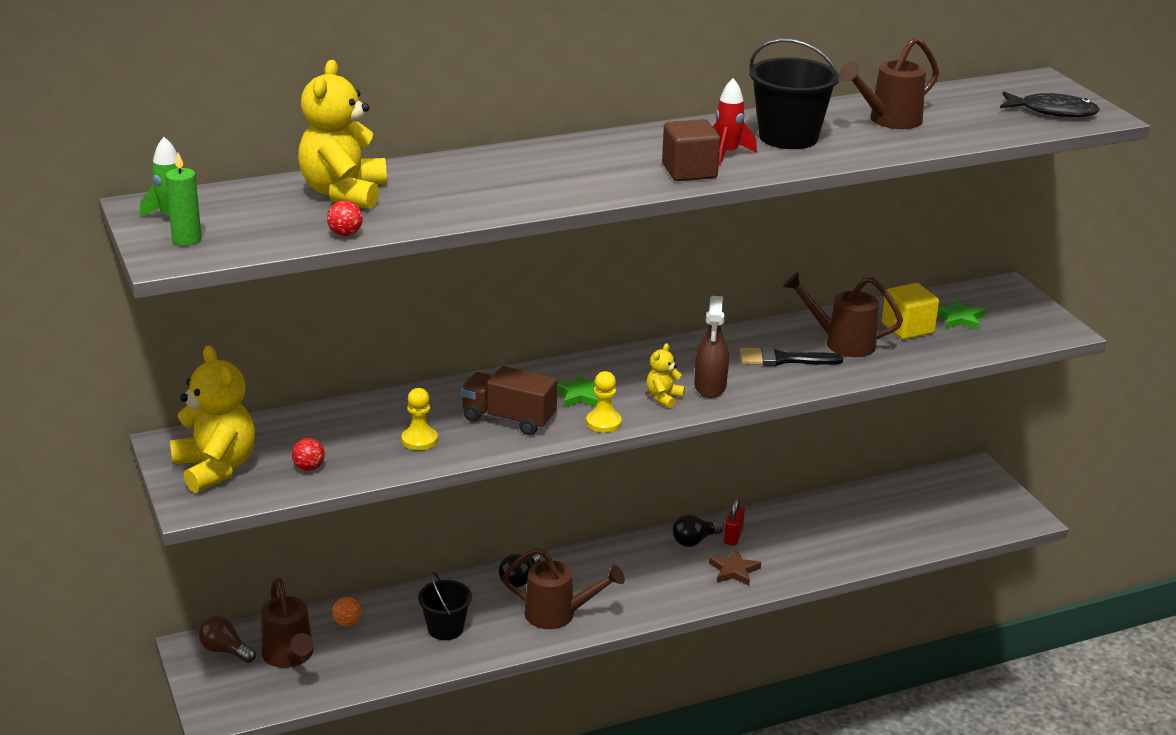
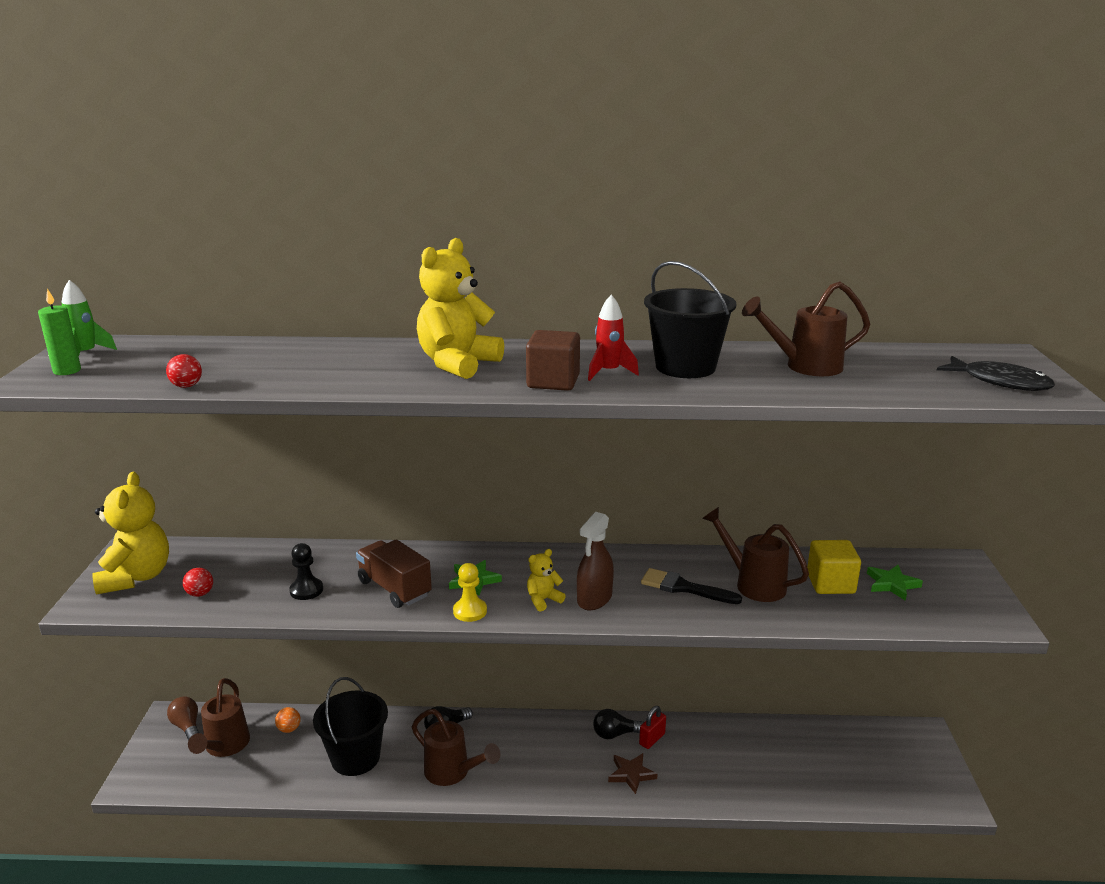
camera: 25 degrees right, 5 degrees down
yellow teddy bear [298,60,387,209] -> yellow teddy bear moved to [417,238,504,379]
yellow pawn [401,388,438,450] -> black pawn [289,543,323,600]
black bucket [418,572,472,640] -> black bucket [313,677,388,776], size x1.54

